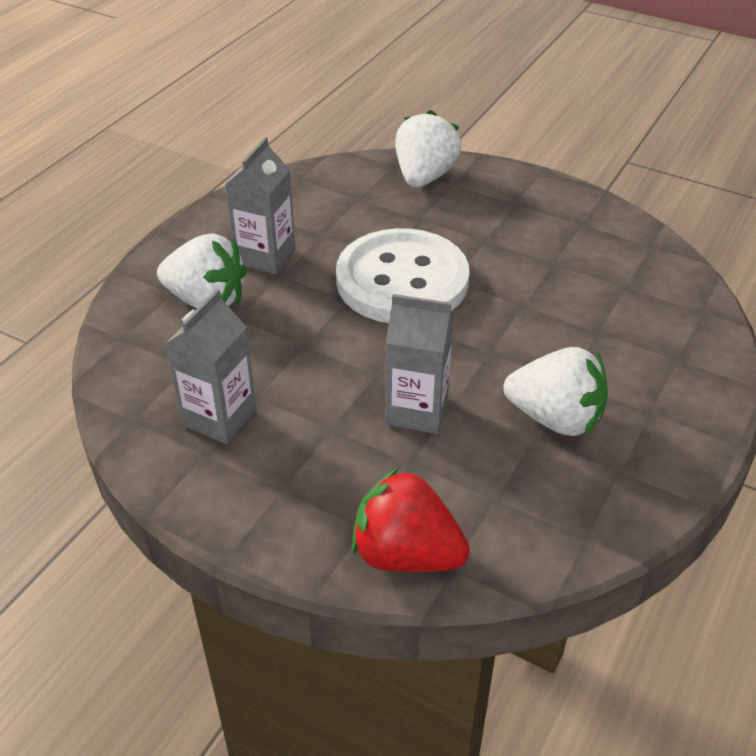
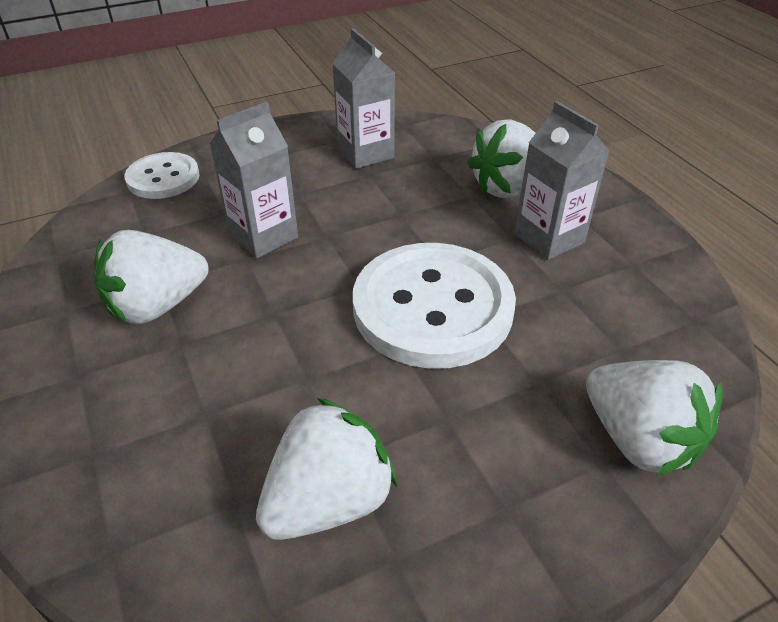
camera: 125 degrees right, 0 degrees up
red strawberry [352,468,470,572] -> white button [125,152,199,199]
none -> white strawberry [256,398,397,540]

